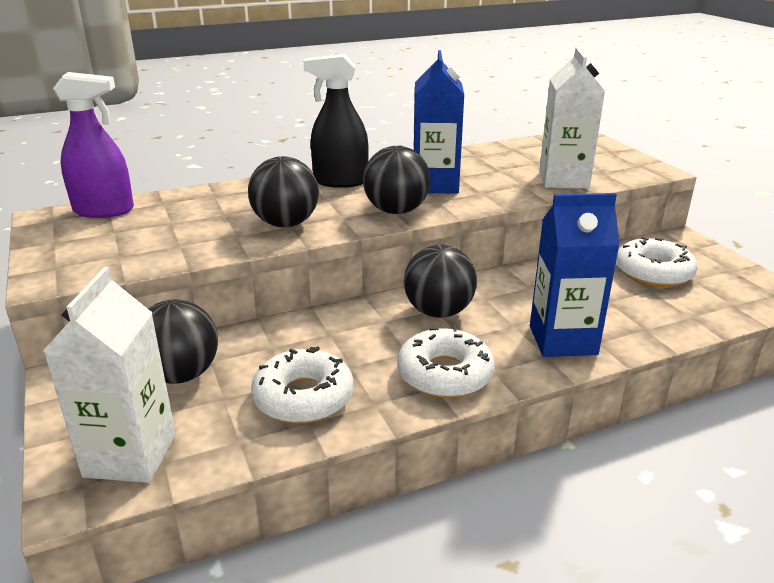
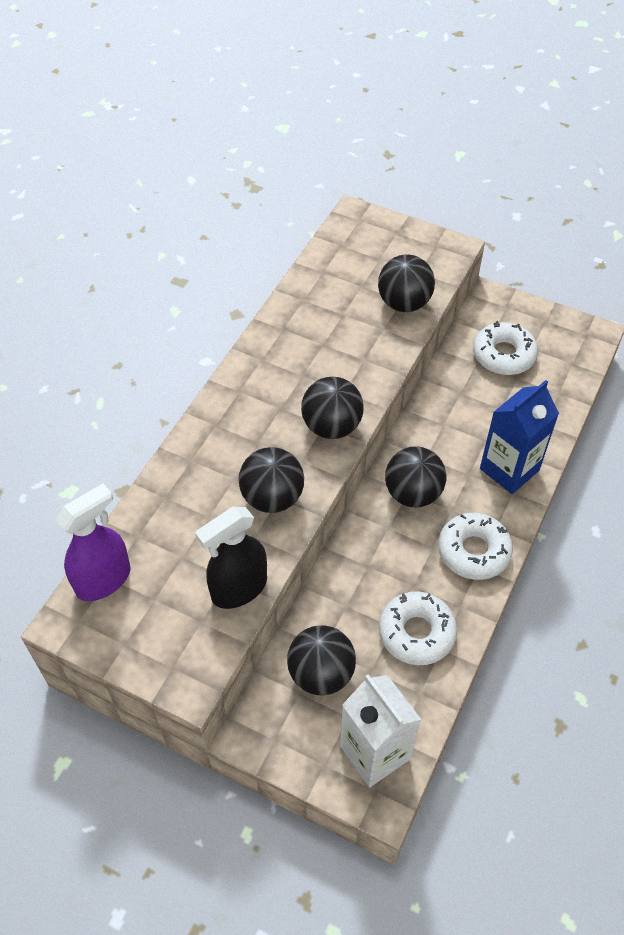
camera: 40 degrees left, 25 degrees up
black spray bottle [303,54,369,188] -> black spray bottle moved to [195,507,267,609]
blue carton [413,50,464,194] -> none
white carton [539,47,605,189] -> black ball [378,255,435,312]

